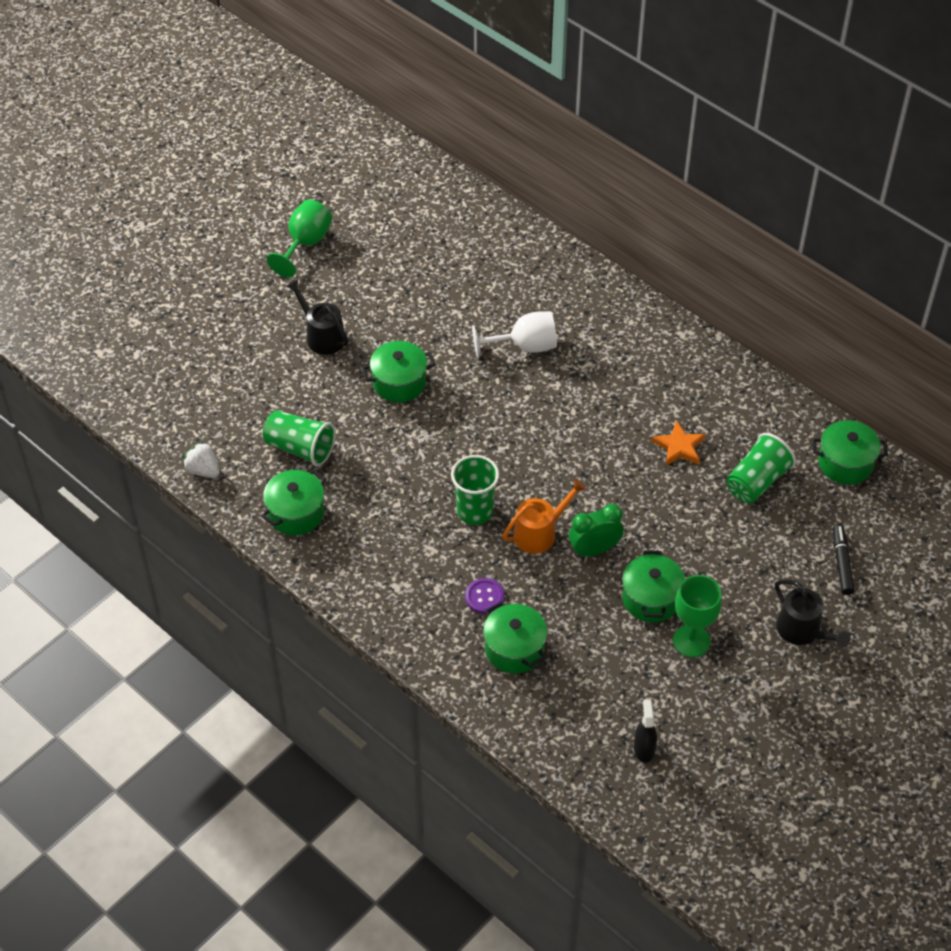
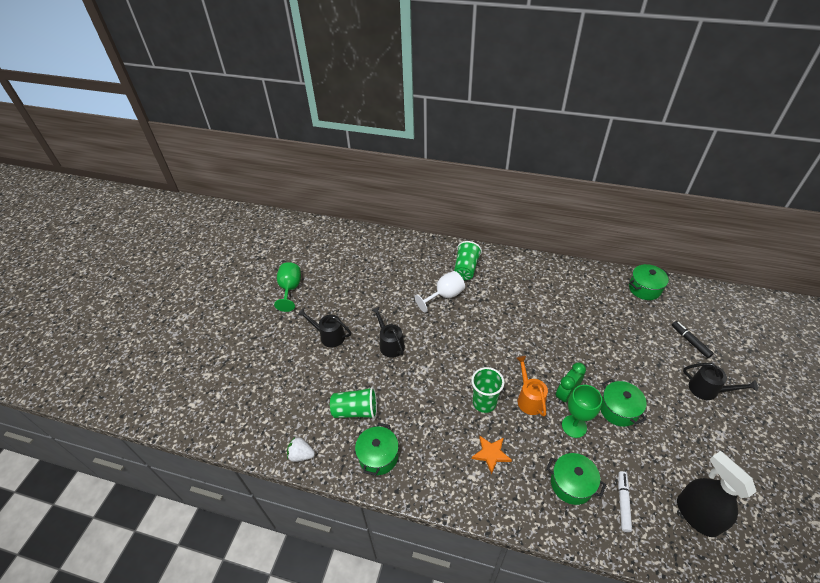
camera: 25 degrees left, 5 degrees down
green pot [362,341,436,403] -> black watering can [371,306,405,358]
purple button [465,578,504,614] -> none
orange watering can [502,479,587,554] -> orange watering can turned 45 degrees counterclockwise [516,356,548,417]
black spray bottle [634,699,657,763] -> black spray bottle [677,451,757,537], size x2.02
orange star [651,420,706,466] -> orange star moved to [472,436,512,475]
green goblet [673,575,722,657] -> green goblet moved to [562,385,602,438]
green cup [726,433,796,503] -> green cup moved to [454,241,482,280]
none -> white marker [618,471,632,532]

